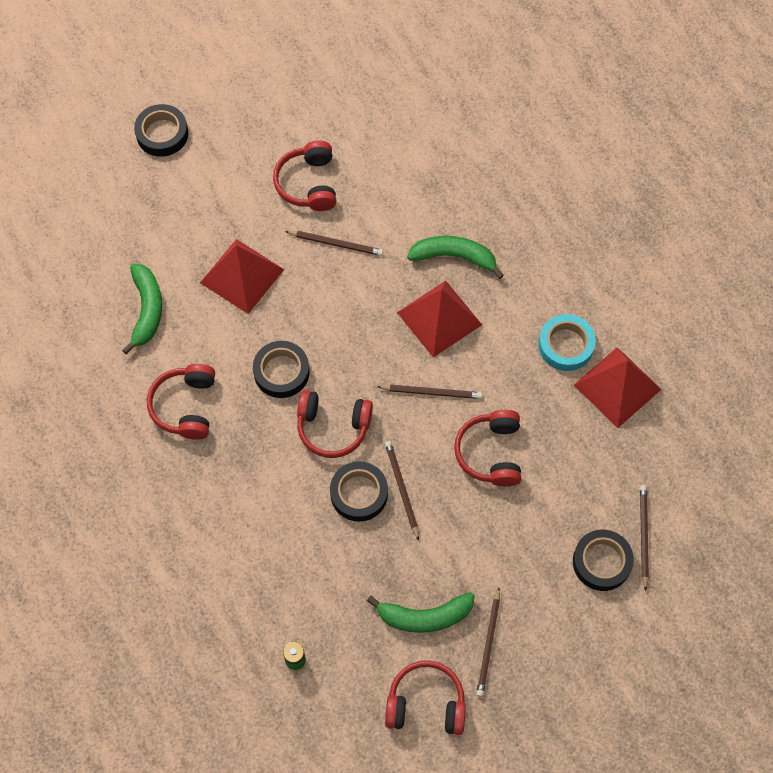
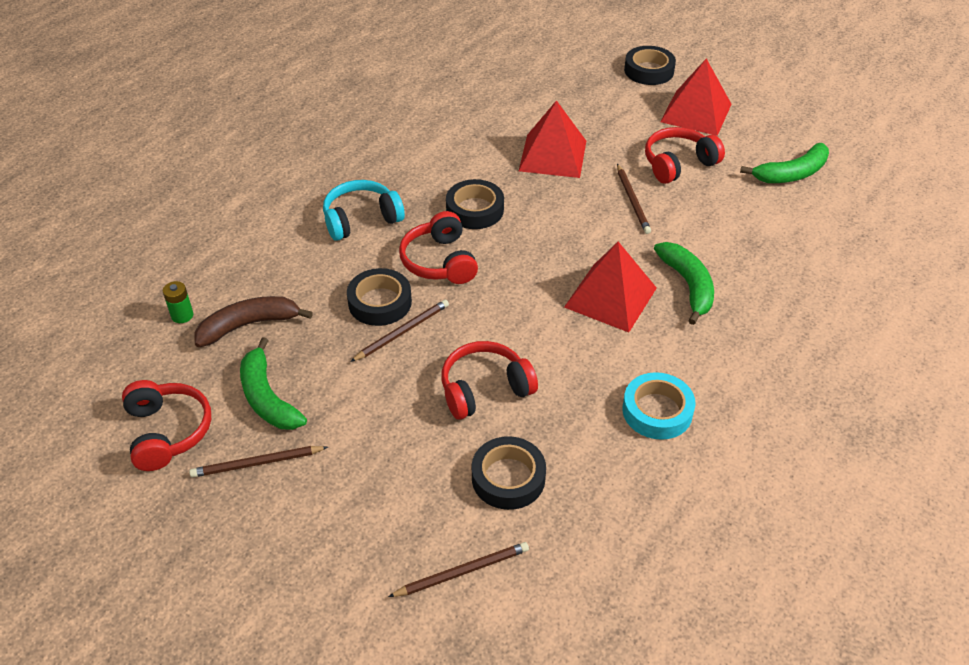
camera: 65 degrees right, 20 degrees down
green banana [122,264,162,355] -> green banana moved to [740,143,829,183]
red headphones [147,364,215,440] -> none
brown pencil [378,384,482,399] -> none
black tape [573,530,634,591] -> black tape moved to [472,436,546,510]
red pyramid [574,347,662,428] -> red pyramid moved to [660,58,732,136]
none -> brown banana [194,296,313,347]
none -> turquoise headphones [323,180,405,241]

